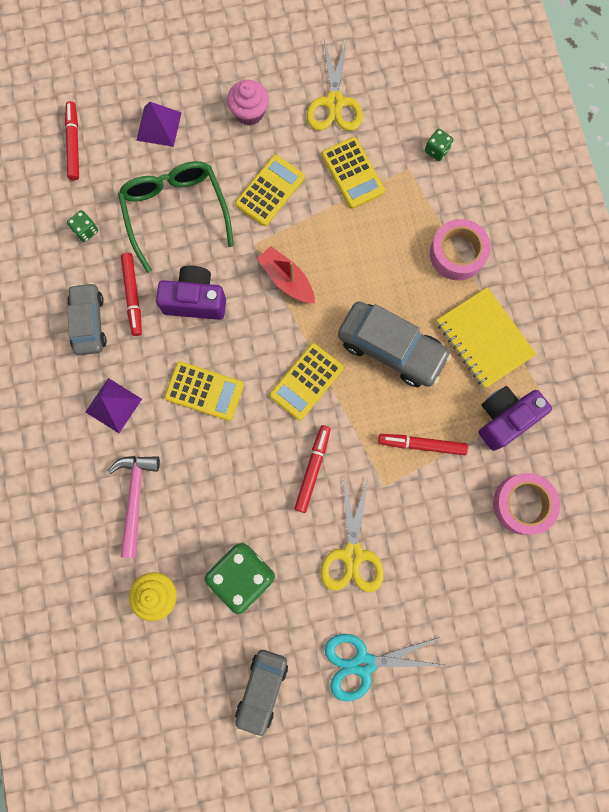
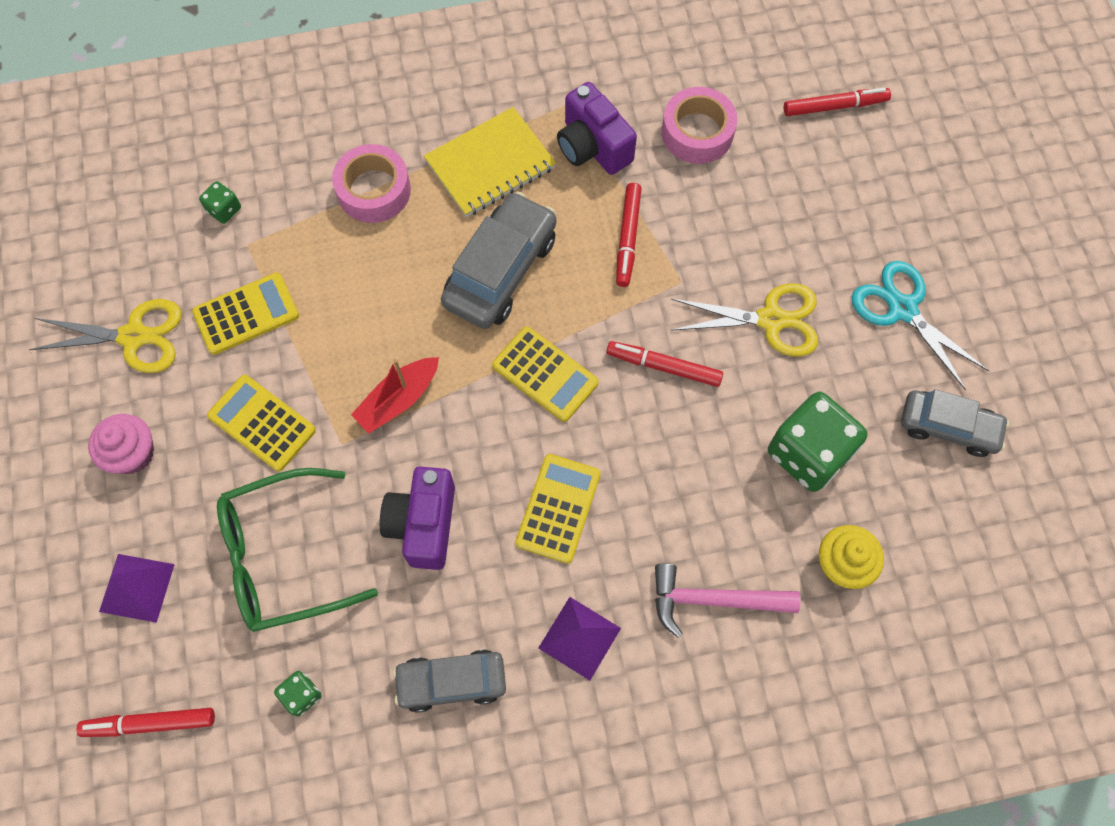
camera: 90 degrees left, 10 degrees down
red marker [121,253,142,336] -> red marker moved to [784,87,891,116]
turquoise scissors [325,634,442,701] -> turquoise scissors turned 150 degrees clockwise [851,261,989,390]

